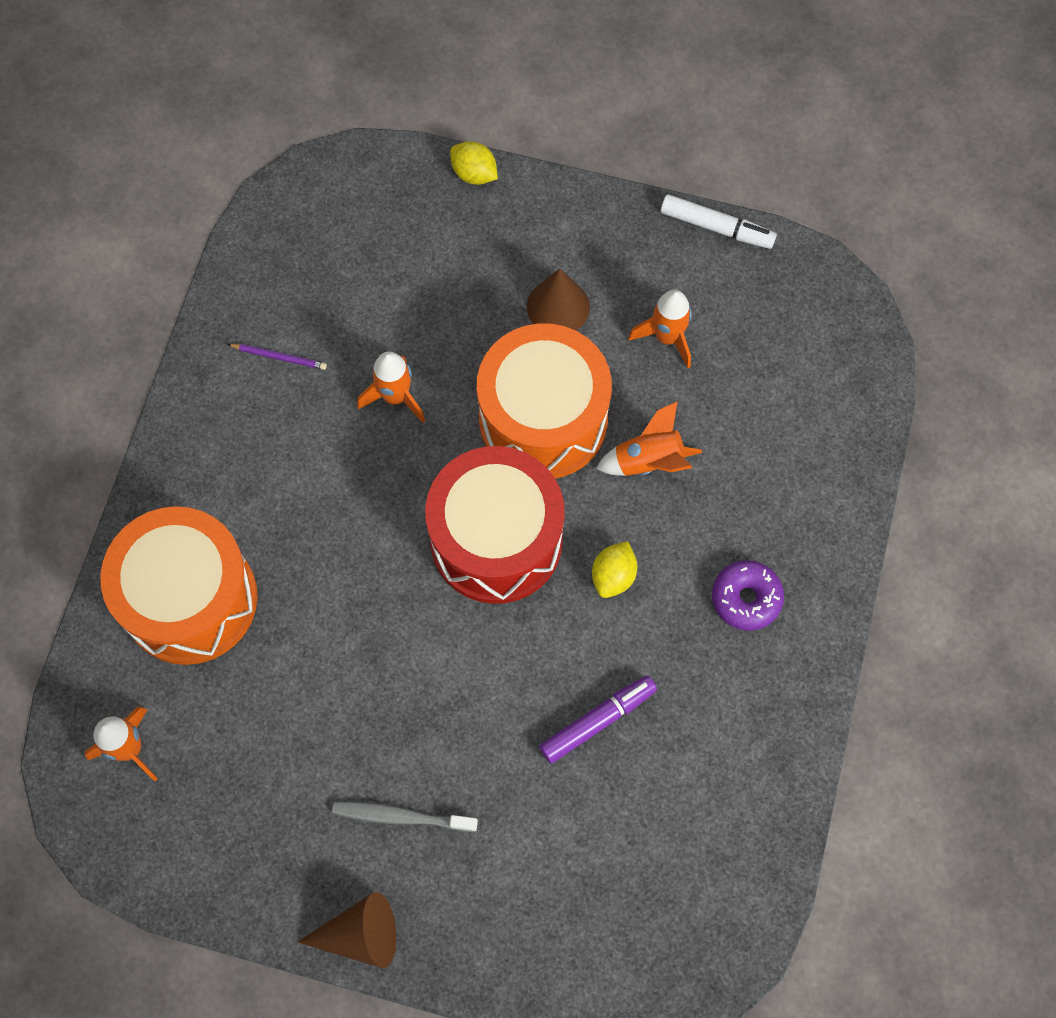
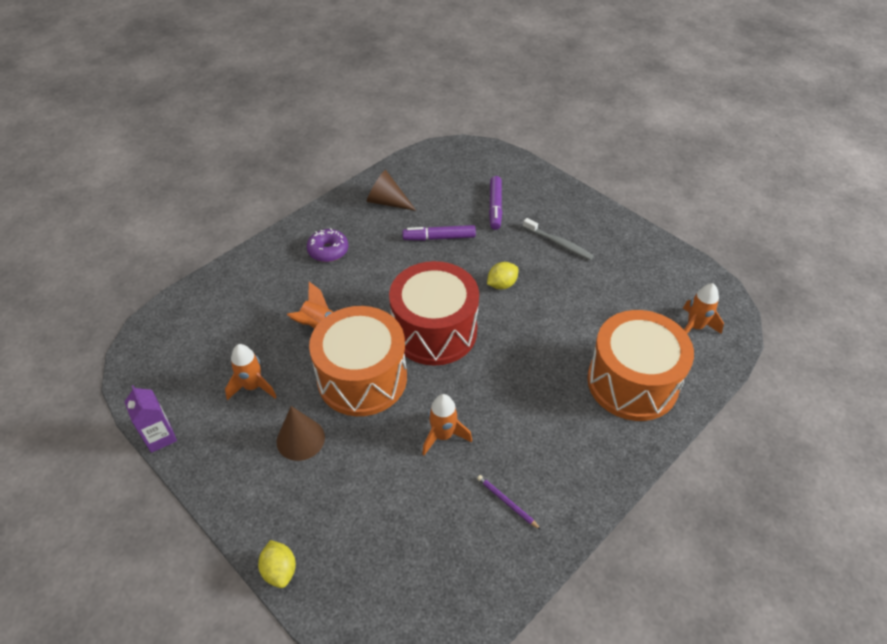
camera: 150 degrees left, 20 degrees down
brown cone [298,892,396,968] -> brown cone moved to [367,170,416,211]
yellow lemon [592,541,637,598] -> yellow lemon moved to [487,262,518,289]
white marker [661,194,777,249] -> purple carton [124,385,177,453]
none -> purple marker [489,176,502,230]

